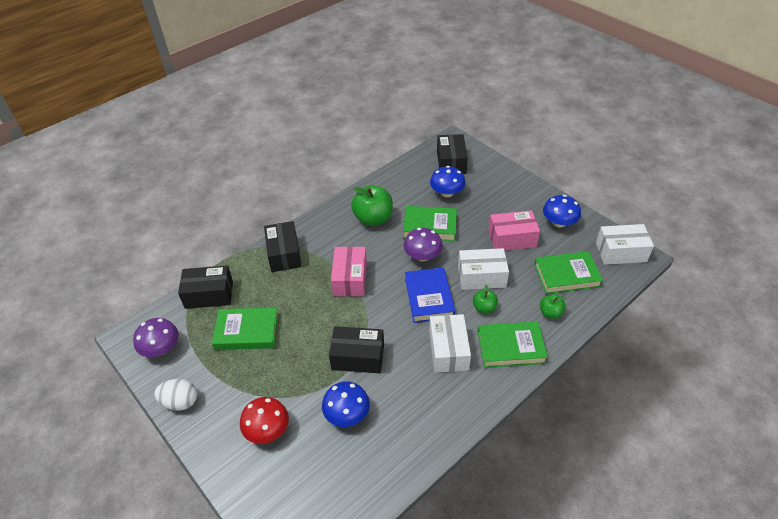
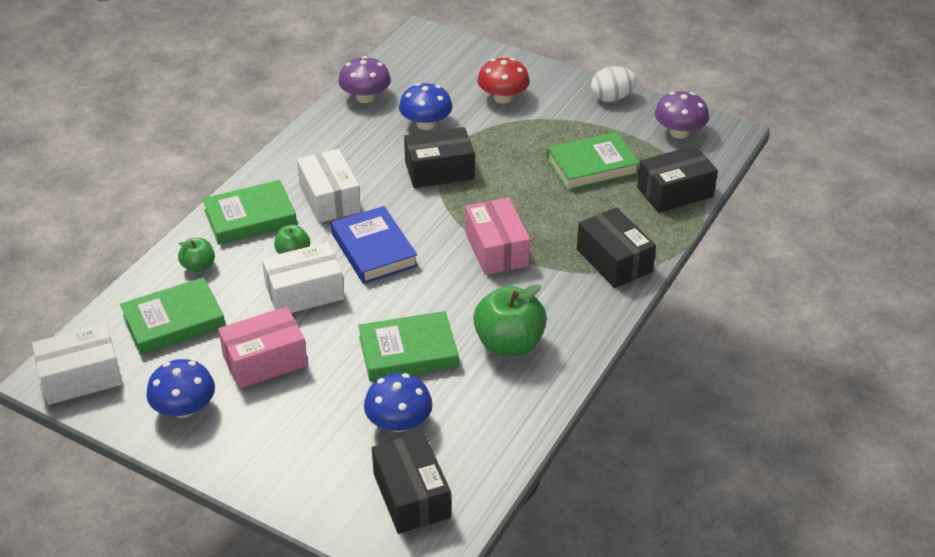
camera: 160 degrees right, 5 degrees down
purple mushroom [404,228,443,261] -> purple mushroom moved to [338,56,391,103]

